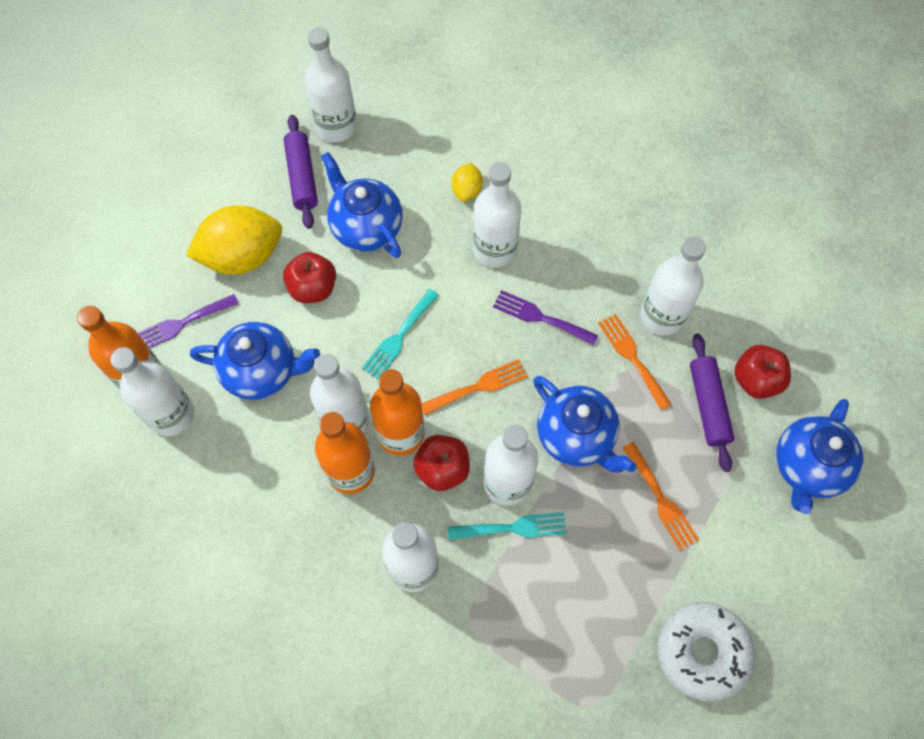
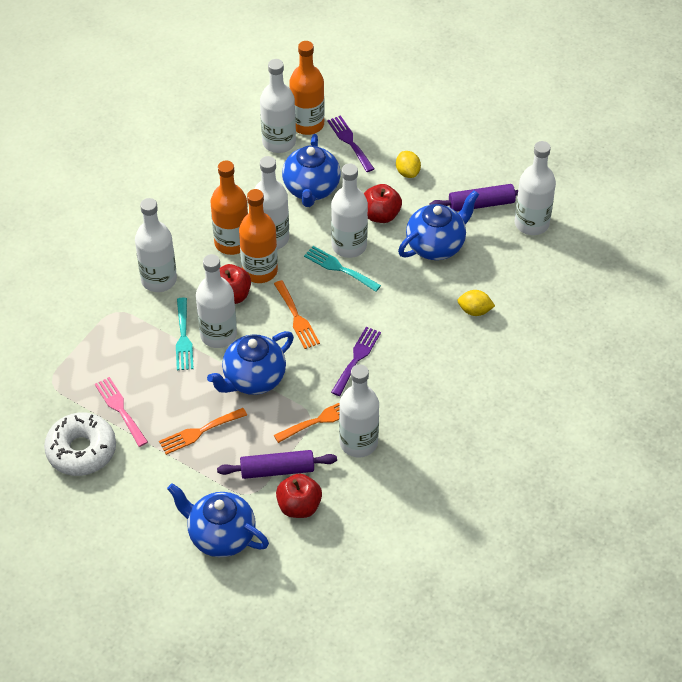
camera: 90 degrees right, 15 degrees down
yellow lemon [186,205,282,275] -> yellow lemon [396,151,421,178], size x0.48
white bottle [473,162,521,267] -> white bottle moved to [331,164,368,258]
none -> pink fork [95,377,148,447]

